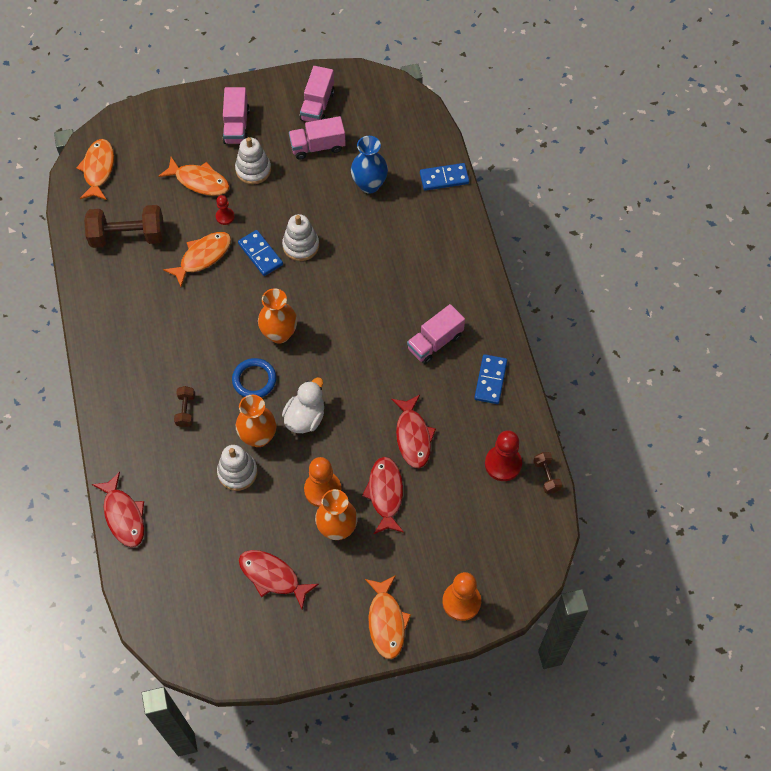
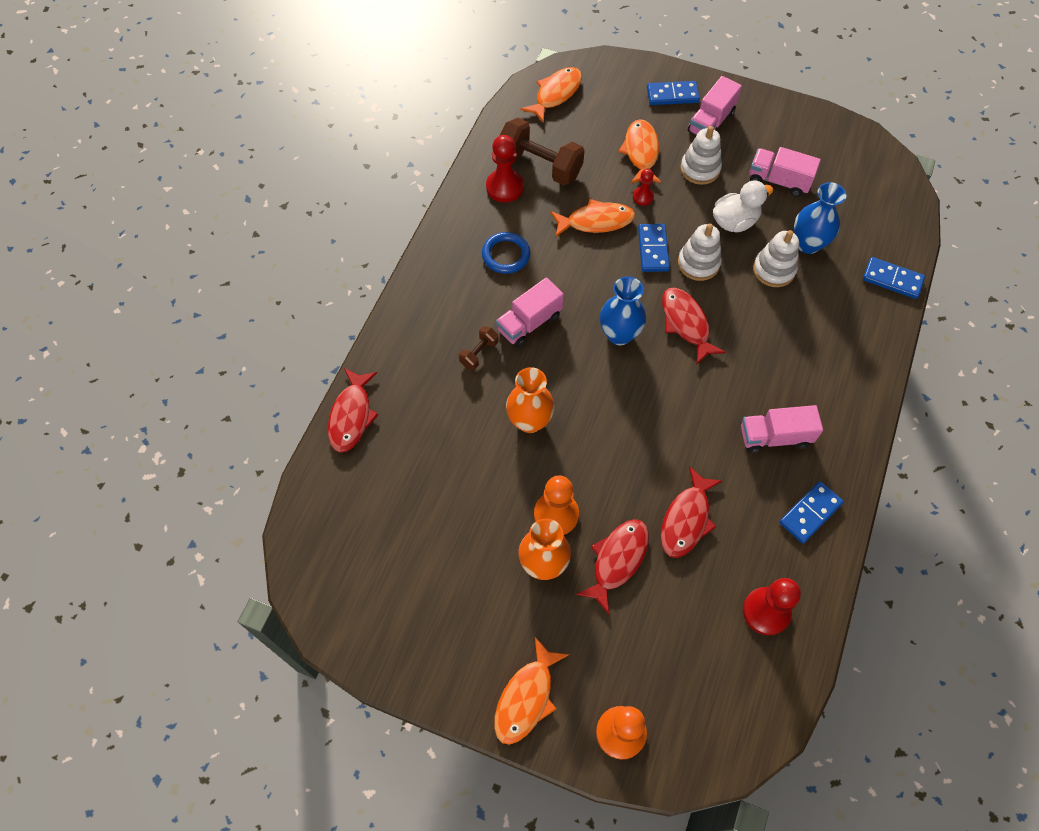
camera: 35 degrees right, 0 degrees up
orange fish [158,157,230,196] -> orange fish turned 150 degrees counterclockwise [618,119,661,183]
white stacking toy [217,445,257,491] -> white stacking toy moved to [753,230,799,287]
blue ring [232,358,277,398] -> blue ring moved to [482,232,530,274]
red fish [239,550,319,609] -> red fish moved to [662,288,726,365]
orange vase [258,288,297,344] -> blue vase [600,276,646,345]
white duck [282,377,324,433] -> white duck moved to [713,181,773,232]
pink truck [300,66,335,122] -> pink truck moved to [496,277,564,347]
brown dumbbell [533,452,562,494] -> none
none -> red pawn [486,135,524,202]
none -> blue domino [647,81,700,105]

